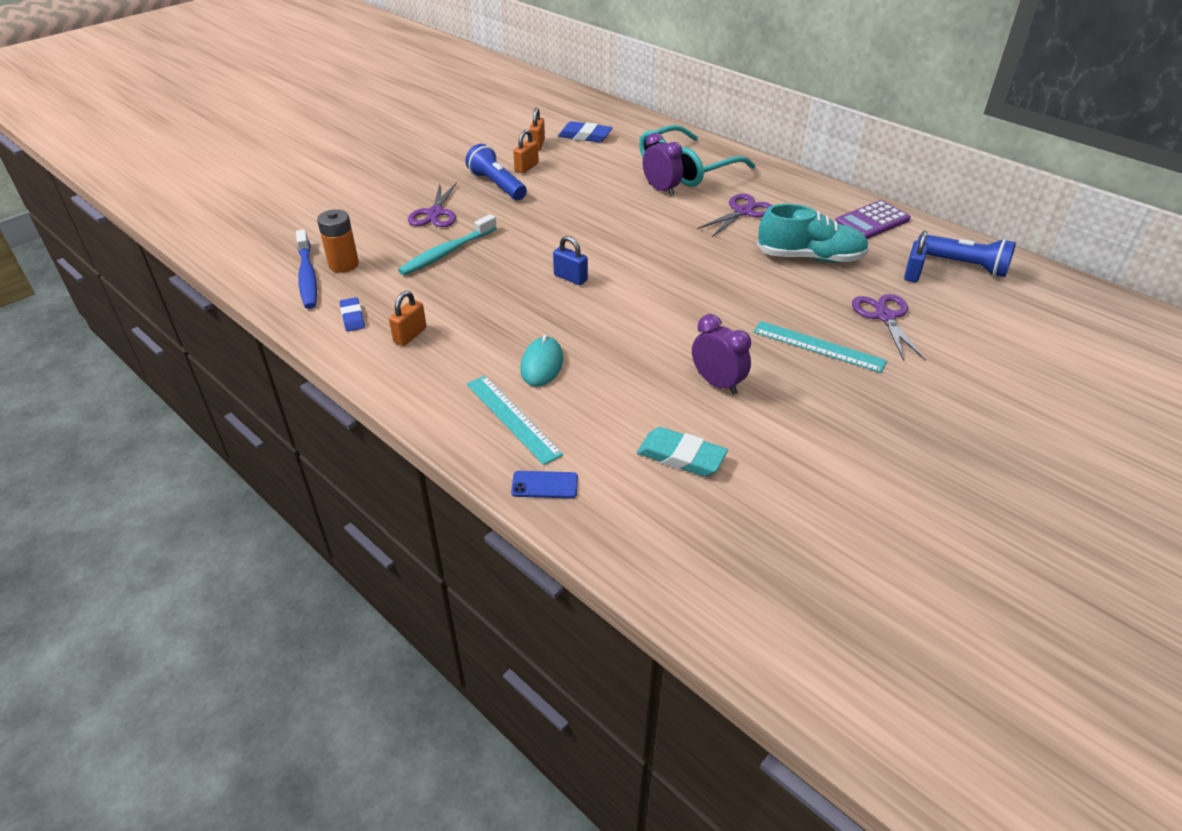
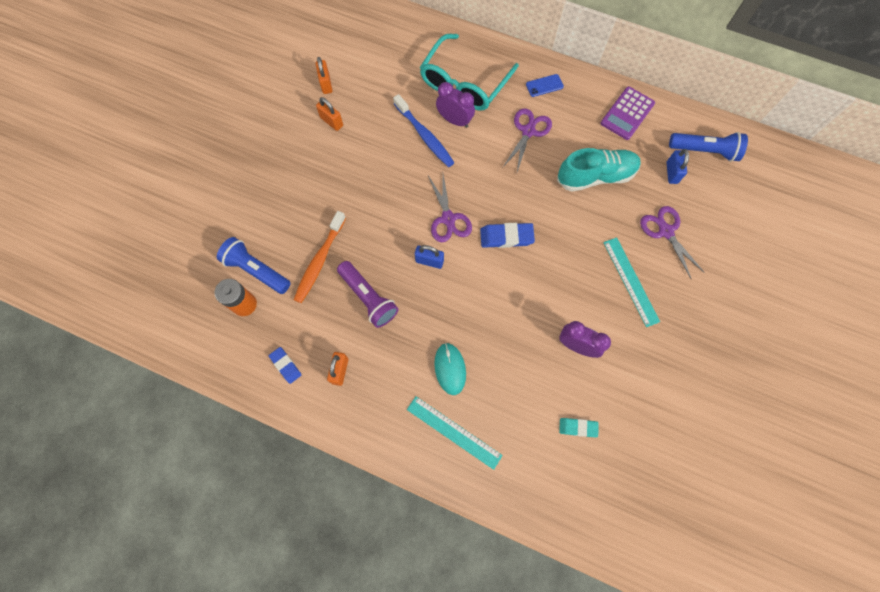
camera: 20 degrees left, 30 degrees up
blue toothbrush [296,229,317,309] -> blue toothbrush moved to [393,94,454,167]
turquoise toothbrush [398,214,497,275] -> orange toothbrush [294,211,346,303]
purple scissors [408,182,457,227] -> purple scissors moved to [428,174,472,242]
blue flashlight [465,144,527,200] -> blue flashlight moved to [217,237,291,294]
blue phone [511,471,578,498] -> blue phone moved to [526,74,564,97]
orange padlock [513,129,539,174] -> orange padlock turned 60 degrees counterclockwise [316,97,343,131]
blue eraser [558,121,612,143] -> blue eraser moved to [480,223,535,248]
turquoise eraser [637,427,728,477] -> turquoise eraser [559,418,599,437], size x0.64
turquoise ruler [753,321,887,373] -> turquoise ruler turned 60 degrees clockwise [603,237,660,327]
none -> purple flashlight [337,261,399,328]

